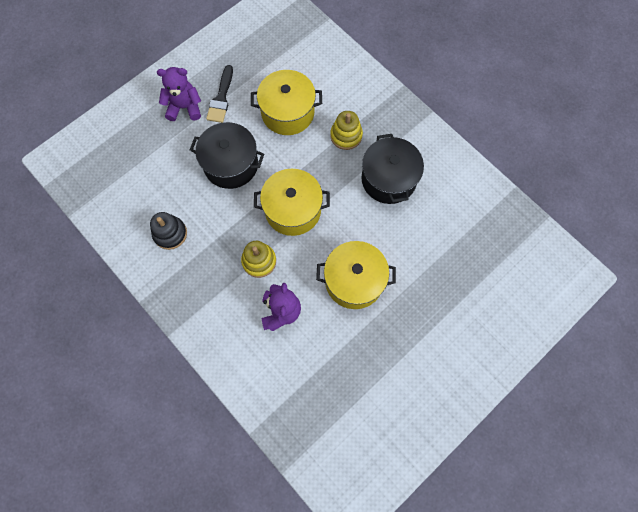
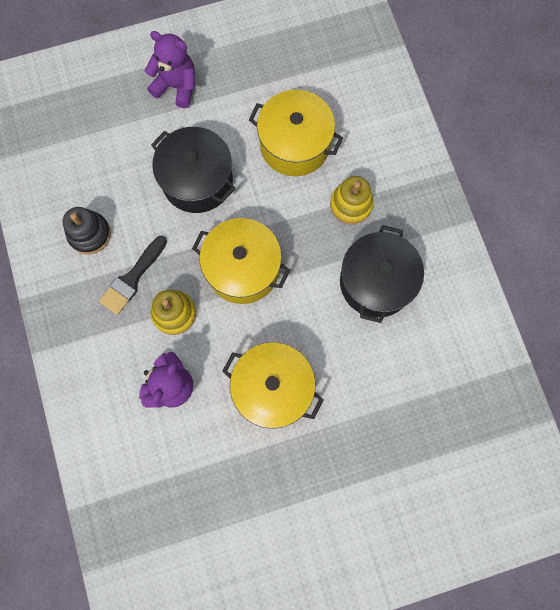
camera: 25 degrees right, 5 degrees up
black brush [206,65,233,123] -> black brush moved to [99,236,167,315]

